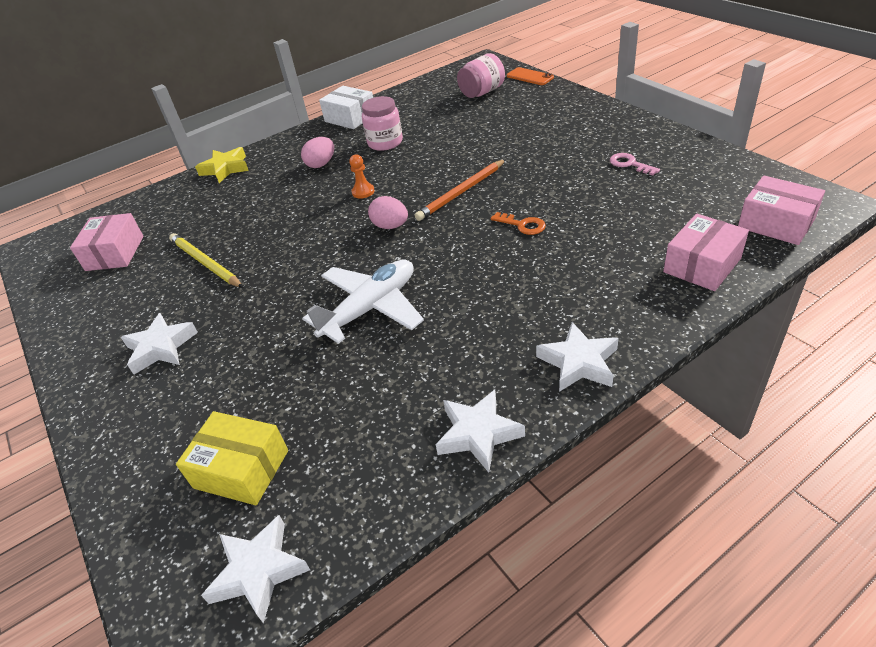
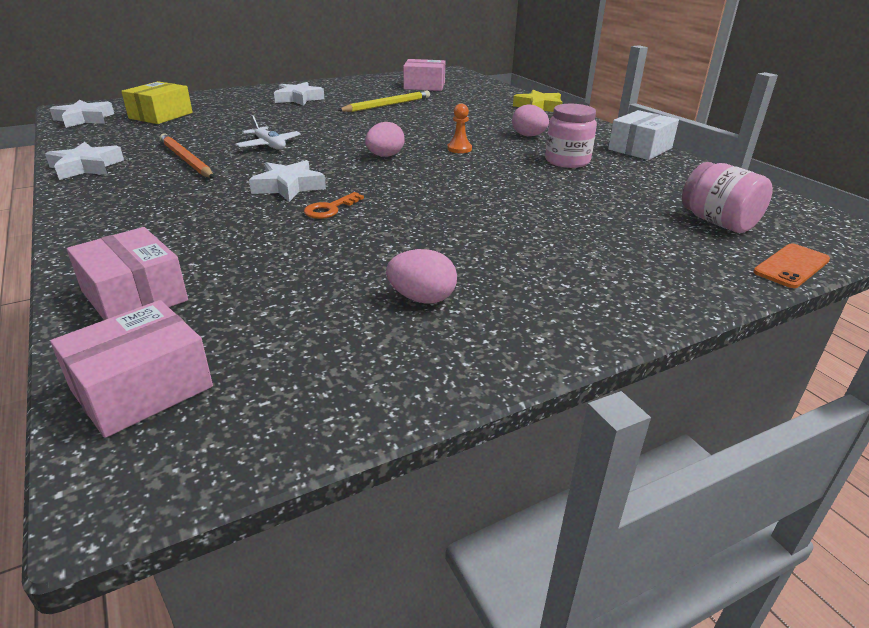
camera: 90 degrees right, 10 degrees down
white plane [302,259,424,344] -> white plane [236,115,301,150], size x0.58
orange pencil [415,159,506,221] -> orange pencil moved to [160,133,214,178]
white star [536,322,619,392] -> white star moved to [249,160,326,202]
pink key [610,153,660,176] -> pink egg [386,249,457,304]

